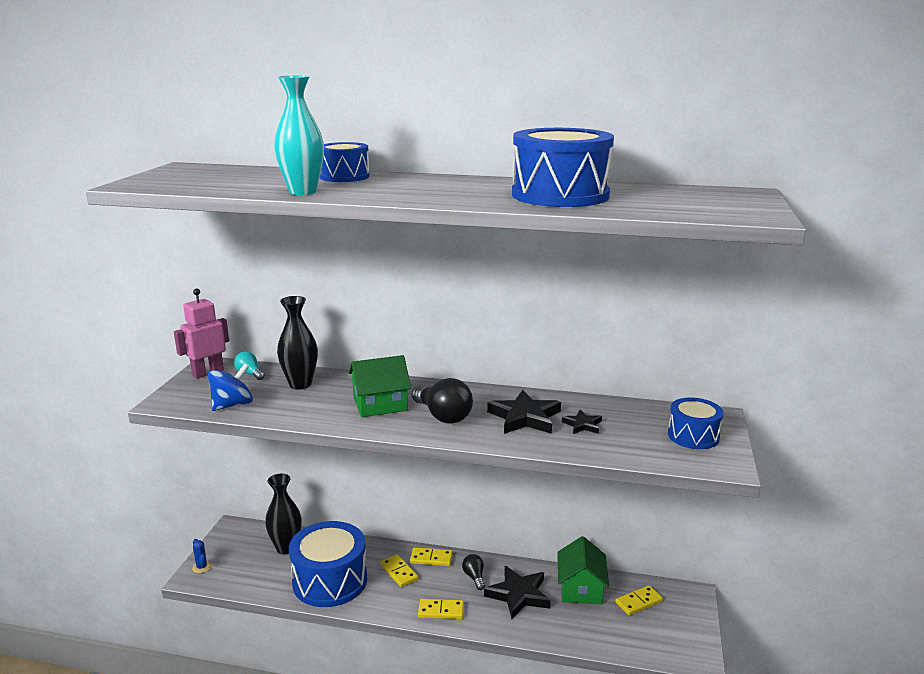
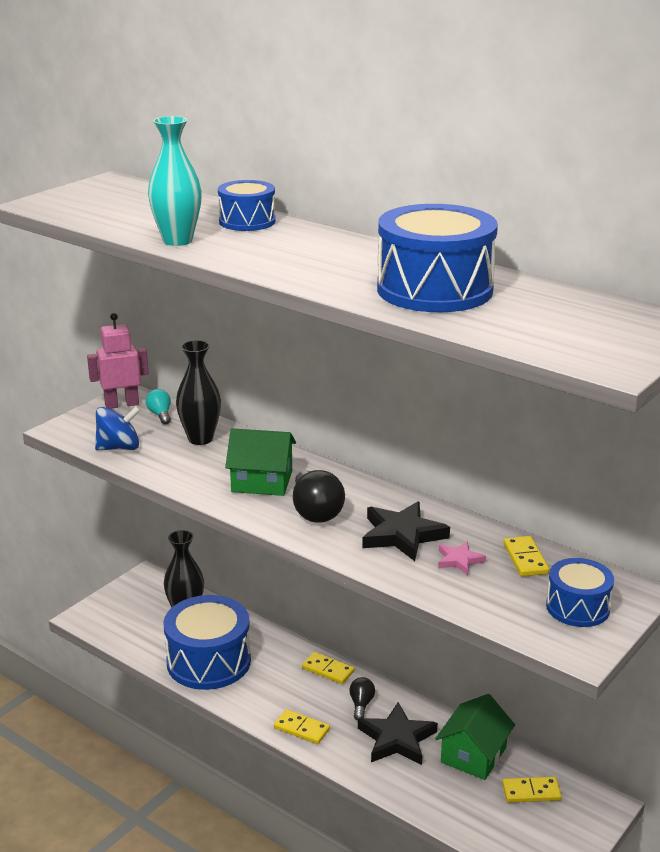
camera: 25 degrees right, 5 degrees up
blue cactus [192,539,211,573] -> none
yellow domino [380,554,418,587] -> yellow domino moved to [504,536,549,576]
black star [562,410,602,434] -> pink star [438,541,486,575]

